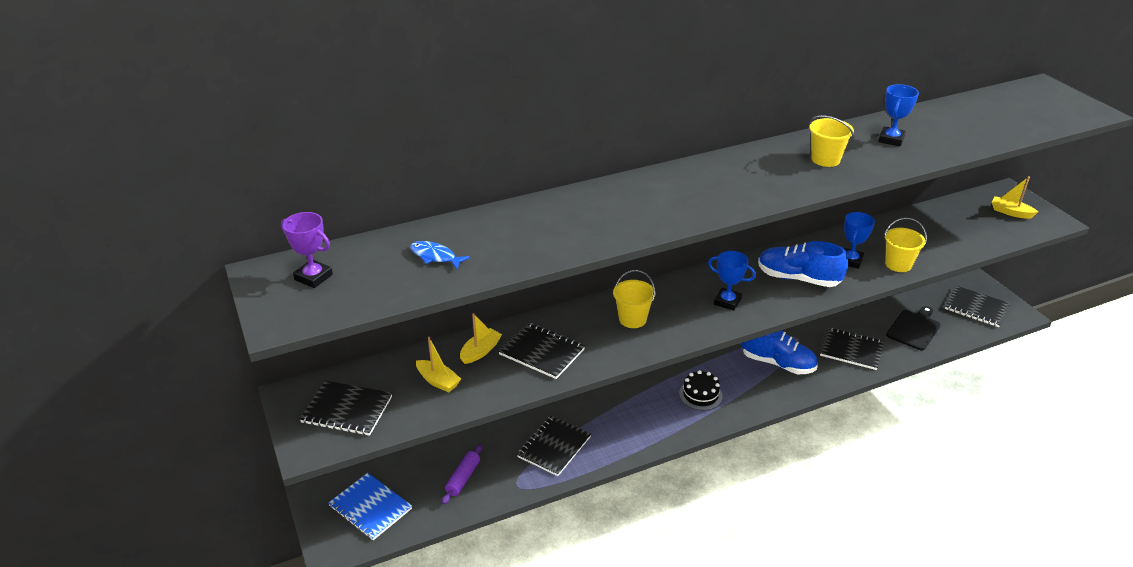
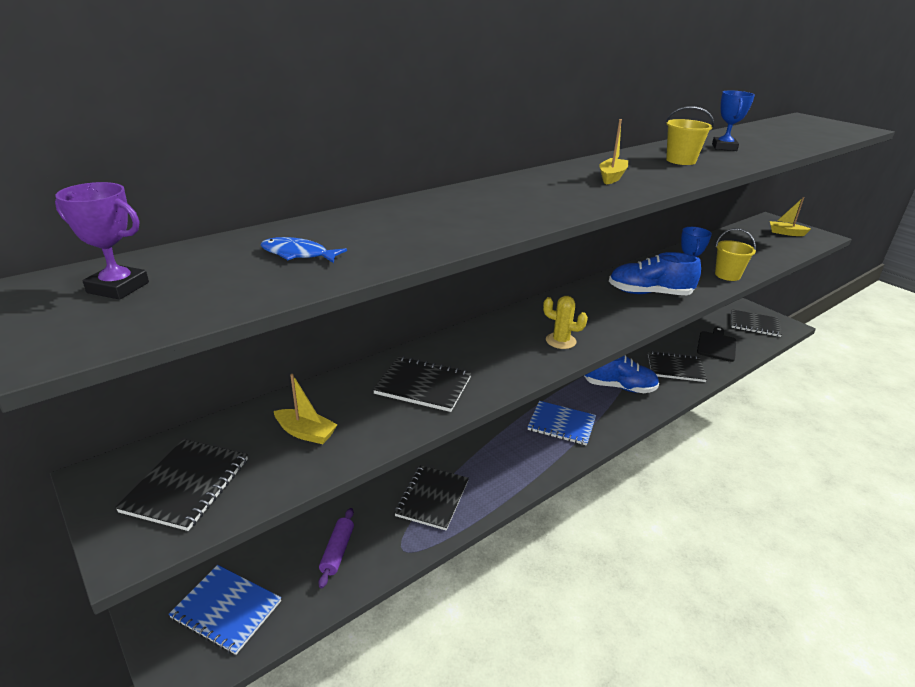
camera: 15 degrees left, 5 degrees down
black notebook [300,381,392,436] -> black notebook turned 75 degrees counterclockwise [115,439,248,531]
yellow boat [460,313,502,364] -> yellow boat moved to [599,119,628,184]
yellow bucket [613,270,655,328] -> none
black cake [679,370,723,410] -> blue notebook [528,401,596,446]
blue trophy [708,251,756,311] -> none
none -> yellow cactus [543,296,588,349]

